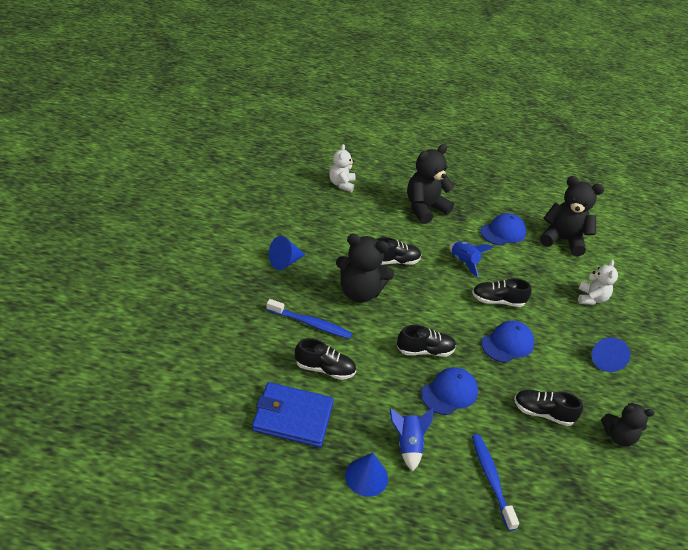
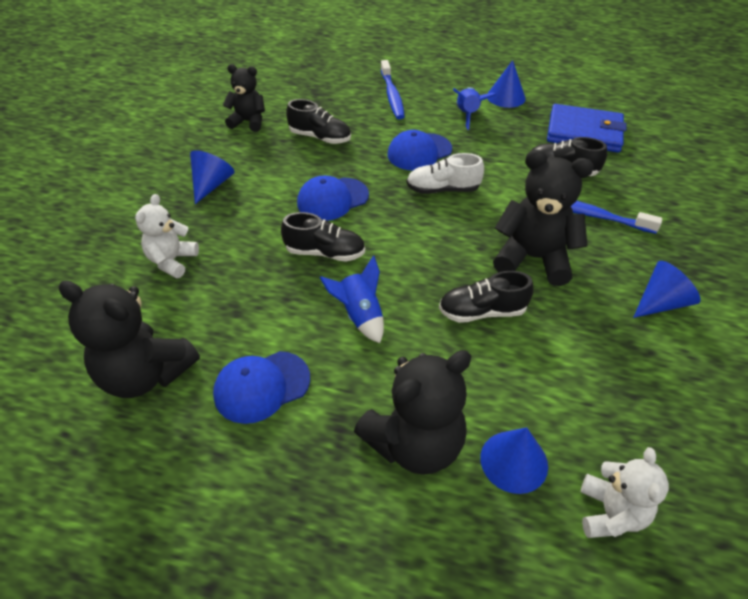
camera: 170 degrees left, 5 degrees up
black shoe [397,325,456,357] -> white shoe [406,153,484,194]
none -> blue cone [480,427,548,494]

